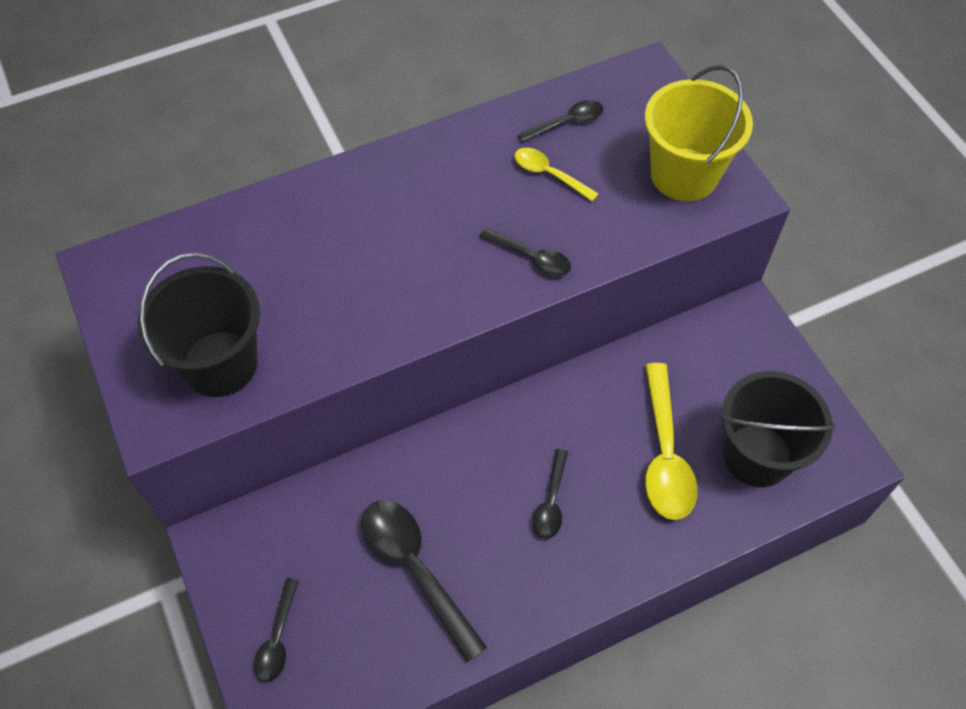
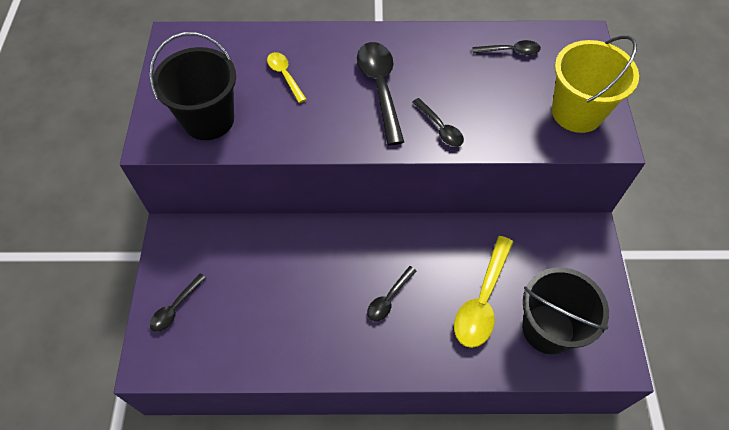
camera: 25 degrees right, 0 degrees up
black spoon [361,500,487,662] -> black spoon moved to [357,42,404,145]
yellow spoon [514,148,599,202] -> yellow spoon moved to [267,52,307,103]

